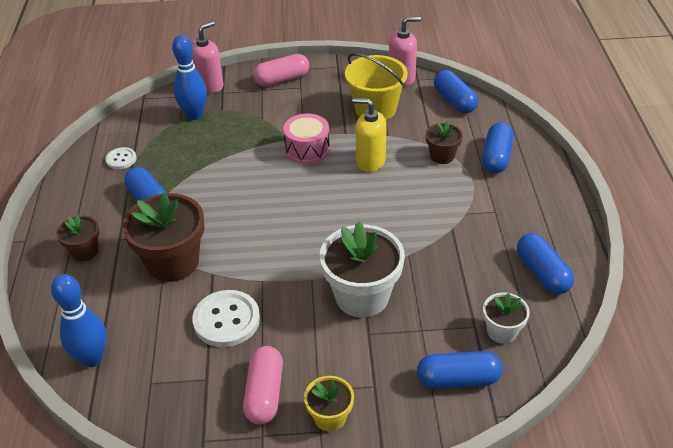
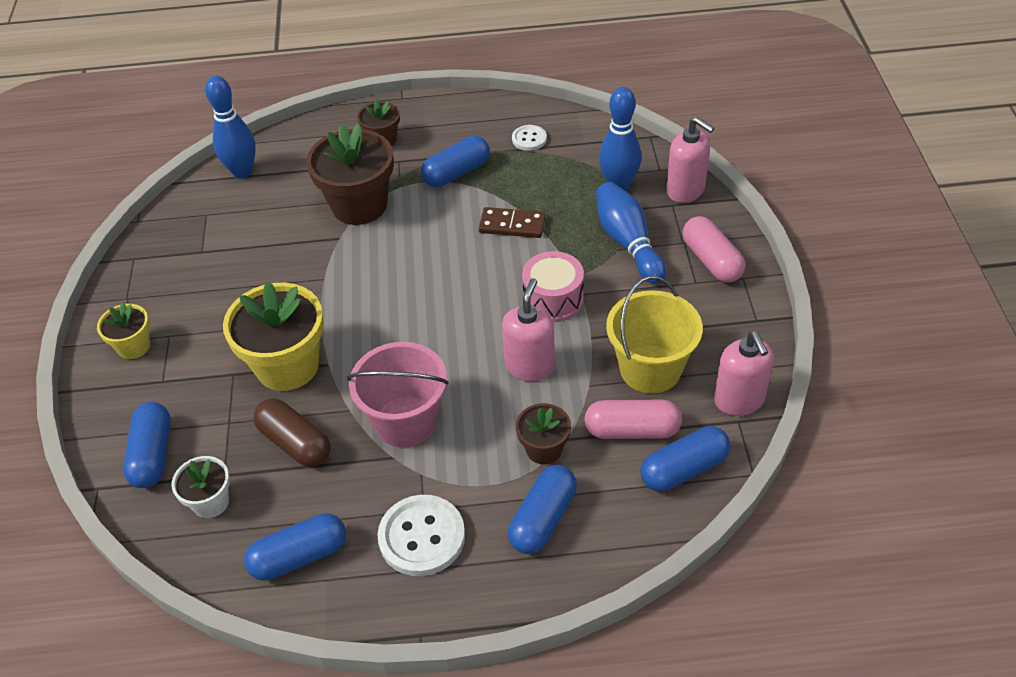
camera: 90 degrees right, 5 degrees up
white button [192,290,260,347] -> white button moved to [377,495,465,576]
pink capsule [243,346,283,425] -> pink capsule moved to [584,399,682,439]
white flower pot [320,221,405,317] -> yellow flower pot [223,282,324,391]
yellow soap dispenser [352,98,386,172] -> pink soap dispenser [502,278,555,382]
blue capsule [482,122,514,173] -> blue capsule turned 75 degrees counterclockwise [508,465,577,554]
none -> brown capsule [253,399,331,467]
none -> pink bucket [347,342,449,447]
none -> brown domino [479,207,546,238]
none -> blue bowling pin [596,182,666,284]

